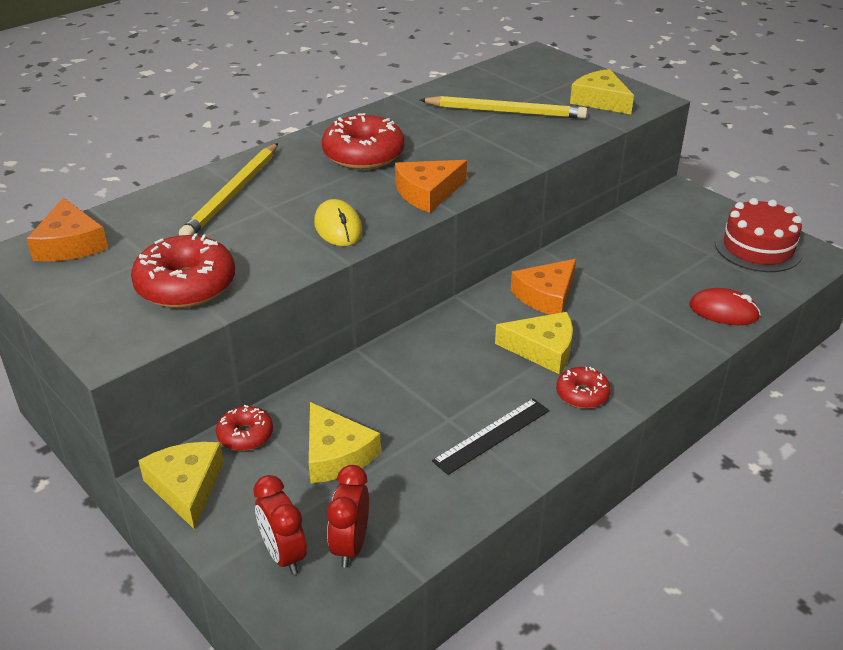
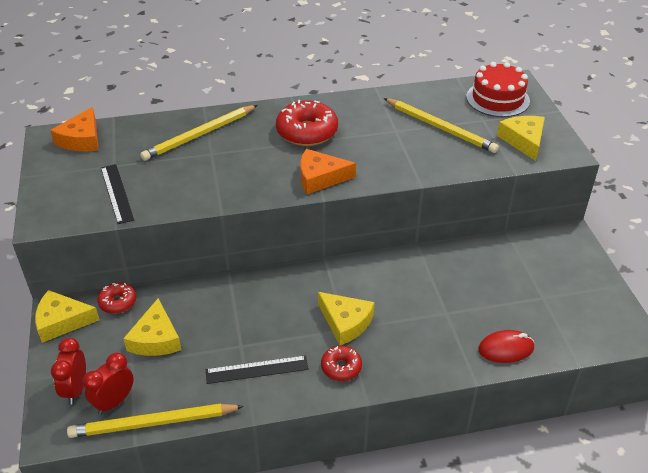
camera: 30 degrees right, 5 degrees up
red donut [131,233,235,308] -> black ruler [101,164,134,224]
yellow cheese [138,442,224,530] -> yellow cheese turned 105 degrees counterclockwise [35,290,100,343]
yellow mouse [314,199,363,246] -> none
orange cheese [511,259,576,315] -> none
red mouse [689,288,761,325] -> red mouse turned 60 degrees counterclockwise [478,330,534,363]
red cake [715,198,803,272] -> red cake moved to [466,62,530,117]
none -> yellow pencil [67,404,244,438]

